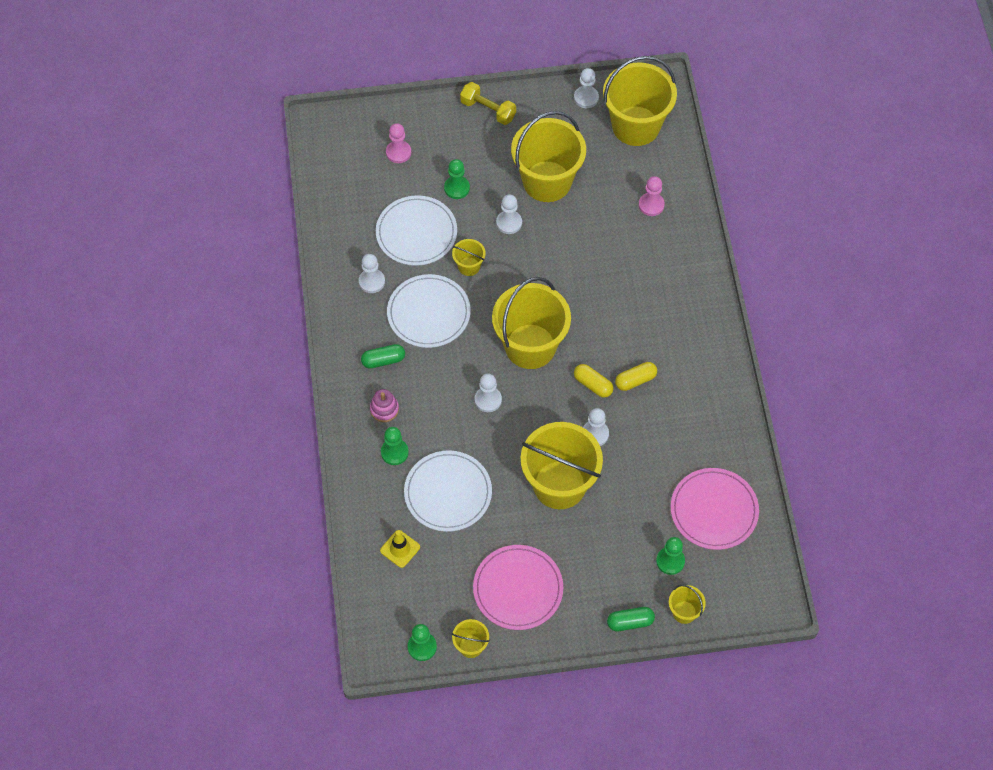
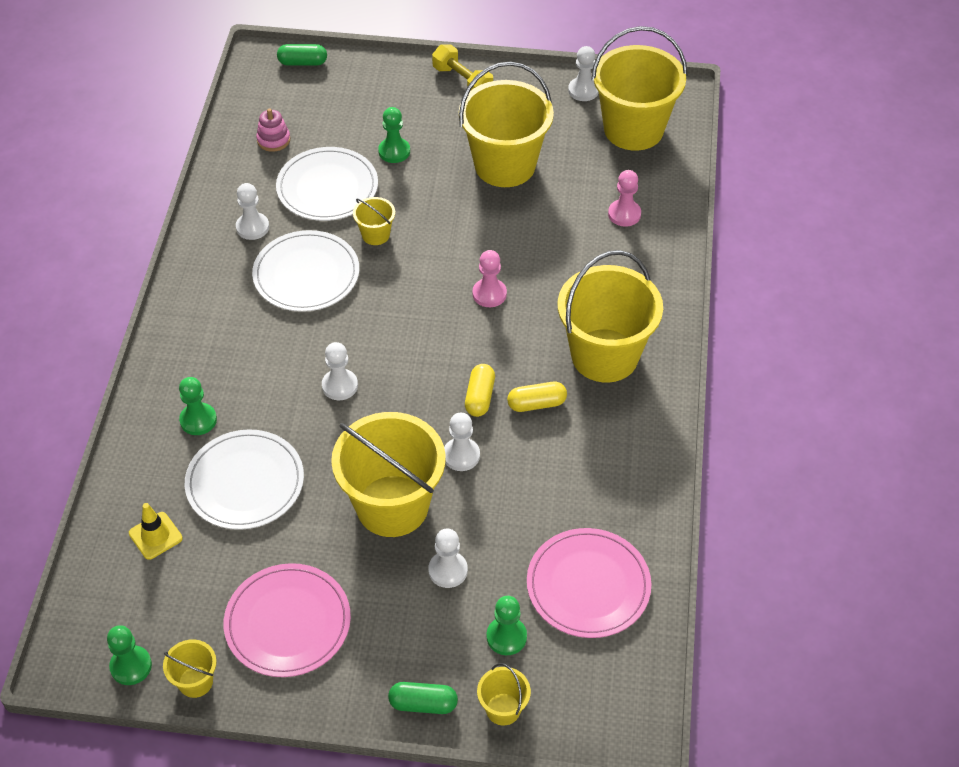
camera: 15 degrees right, 10 degrees down
green capsule [361,344,405,369] -> green capsule moved to [277,44,327,66]
pink stacking toy [370,389,399,422] -> pink stacking toy moved to [256,109,290,152]
pink pawn [386,123,411,163] -> pink pawn moved to [473,250,507,307]
yellow bucket [492,277,571,369] -> yellow bucket moved to [558,250,663,383]
white pawn [496,194,522,234] -> white pawn moved to [428,529,468,588]
yellow capsule [574,364,613,398] -> yellow capsule turned 45 degrees clockwise [465,364,495,417]

